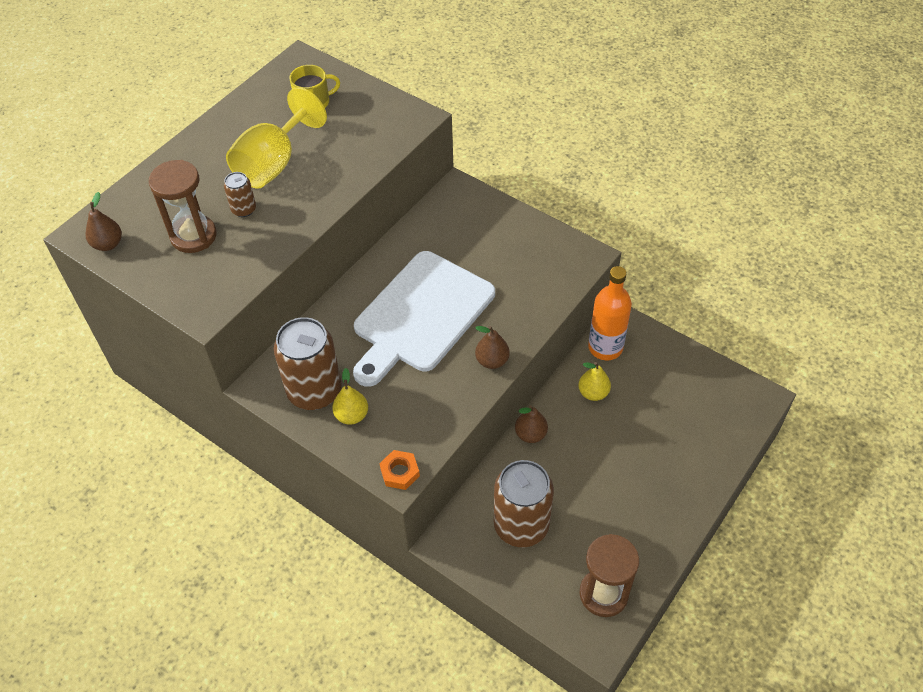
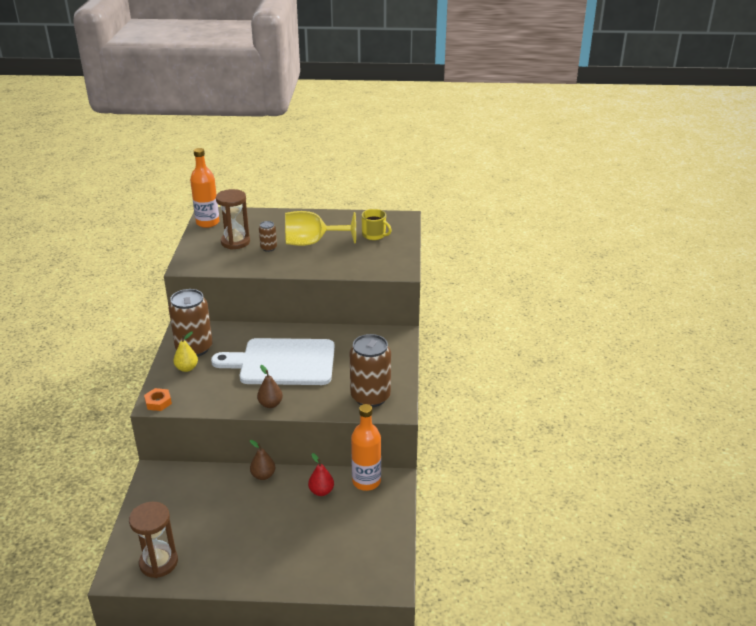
camera: 55 degrees right, 20 degrees down
brown pear [85,192,122,251] -> orange bottle [190,148,220,228]
brown can [494,460,554,547] -> brown can moved to [350,334,391,407]
yellow pear [578,362,611,401] -> red pear [308,453,334,496]

